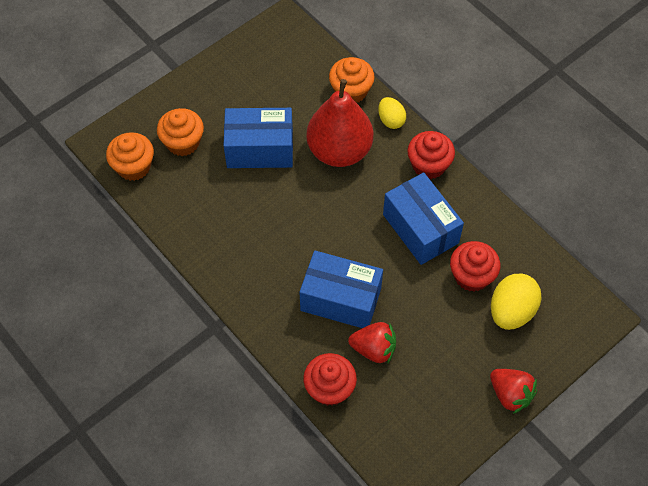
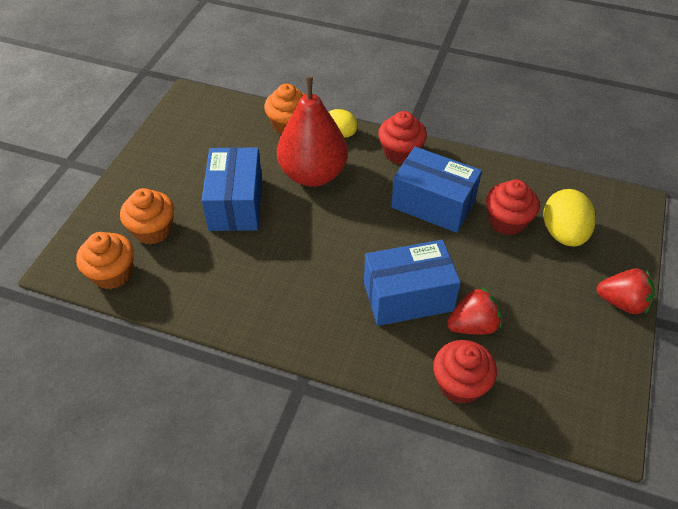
camera: 30 degrees left, 10 degrees down
blue box [224,108,293,168] -> blue box turned 60 degrees counterclockwise [201,147,262,231]

